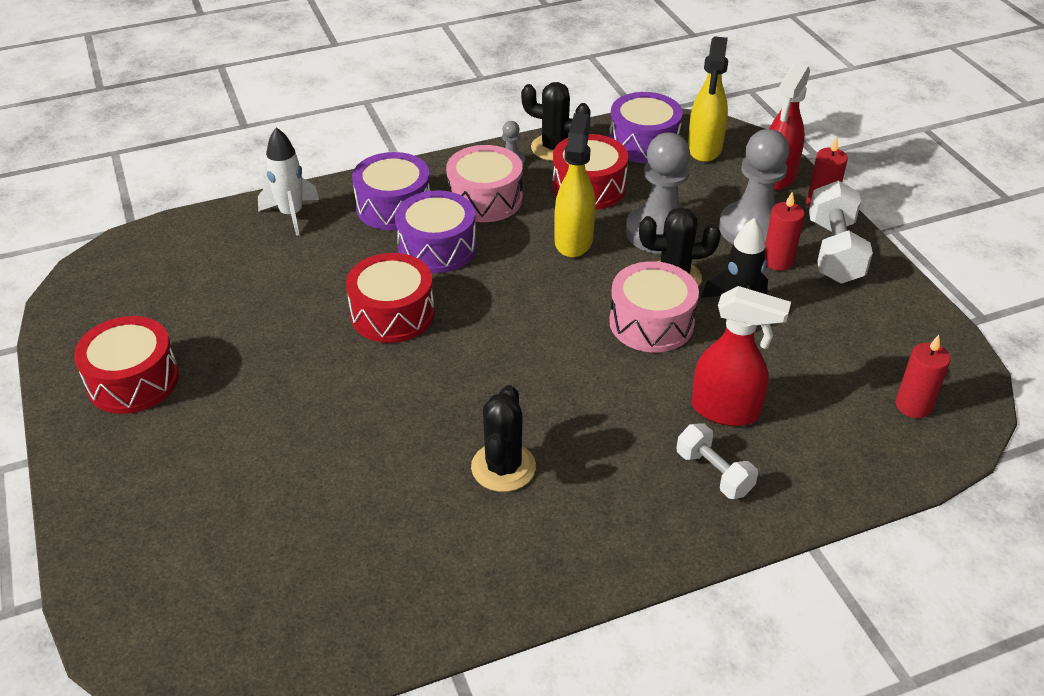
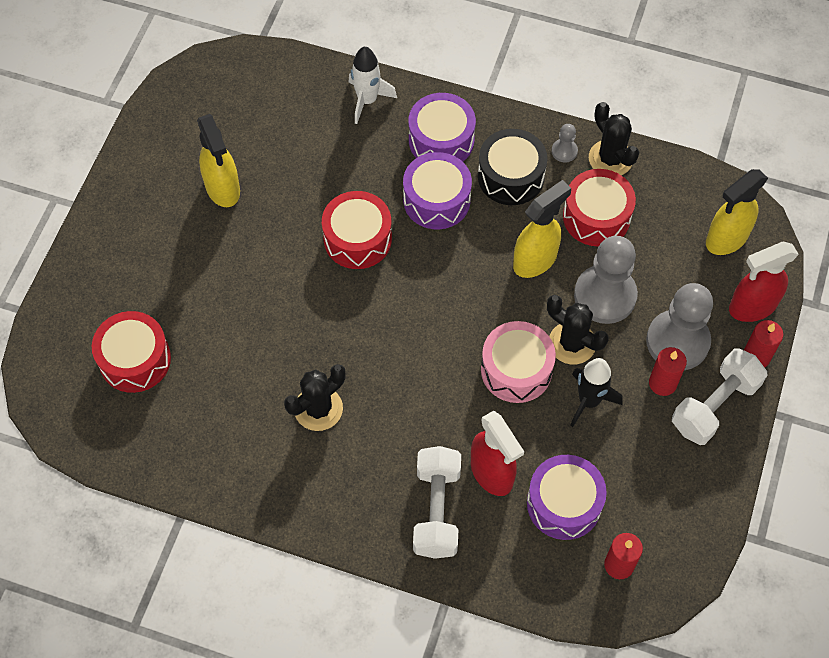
camera: 40 degrees right, 20 degrees up
red drum [74,316,179,414] -> red drum moved to [92,311,171,393]
pink drum [446,145,523,222] -> black drum [478,129,547,205]
purple drum [609,92,683,163] -> purple drum moved to [527,455,607,540]
white dumbbell [677,423,758,499] -> white dumbbell [413,446,461,559], size x1.61
none -> yellow spray bottle [197,114,240,207]

